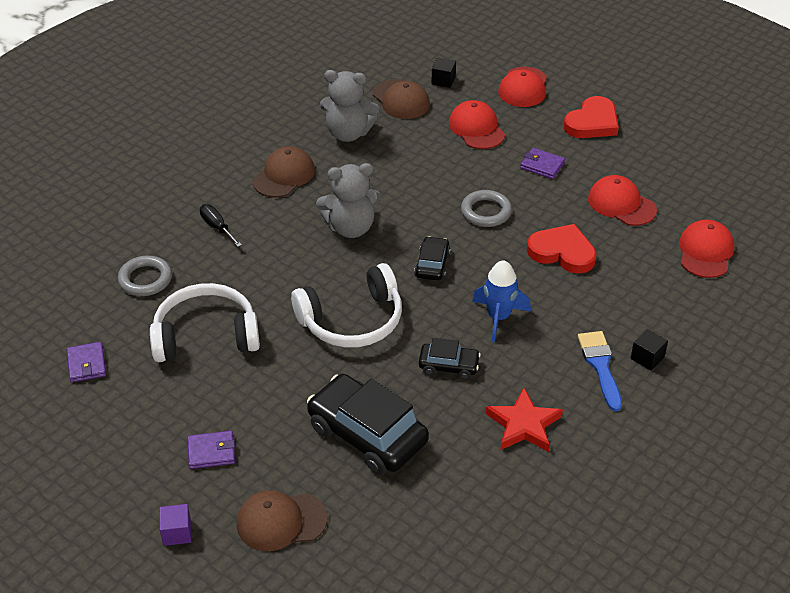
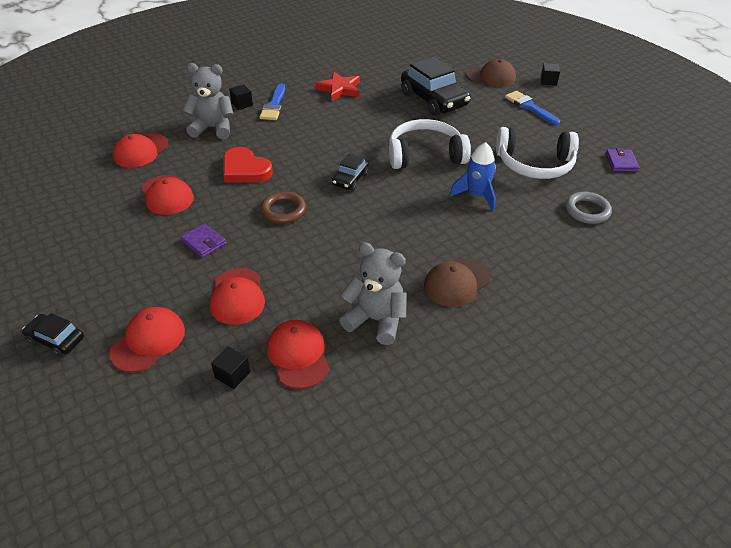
camera: 165 degrees left, 0 degrees up
purple cube [159,504,192,546] -> black cube [541,63,560,86]
purple wallet [187,431,235,469] -> blue brush [505,91,560,125]
black screwdriver [200,204,242,247] -> none
grey teddy bear [316,163,381,238] -> grey teddy bear moved to [183,63,233,139]
brown cap [373,79,430,119] -> red cap [267,320,329,389]
black car [419,338,481,380] -> black car moved to [22,313,84,357]
grey ring [461,190,512,227] -> brown ring [260,191,306,224]
blue rocket [472,260,531,342] -> blue rocket moved to [449,142,496,211]
red heart [564,96,619,138] -> none

